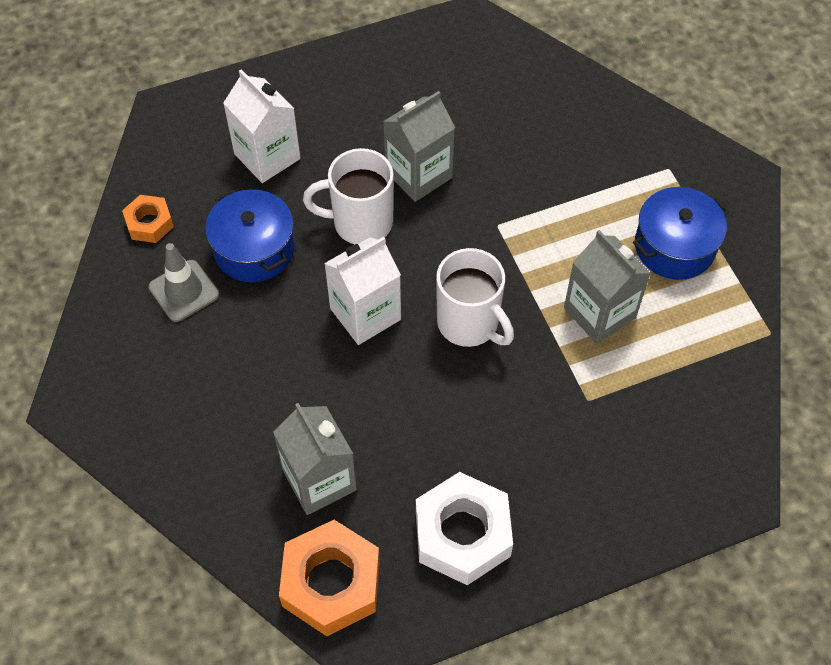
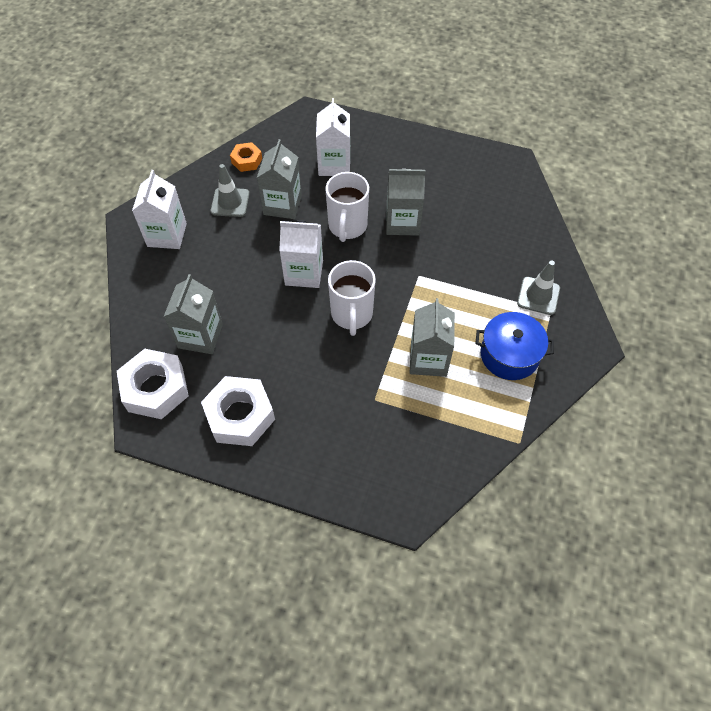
camera: 40 degrees right, 0 degrees up
blue pot [205,189,295,282] -> grey carton [257,139,302,219]
orange nut [279,520,380,636] -> white nut [117,349,189,419]
white mug [303,148,394,244] -> white mug turned 120 degrees counterclockwise [325,172,369,242]
none -> white carton [132,170,187,249]
none -> grey traffic cone [517,261,560,315]

